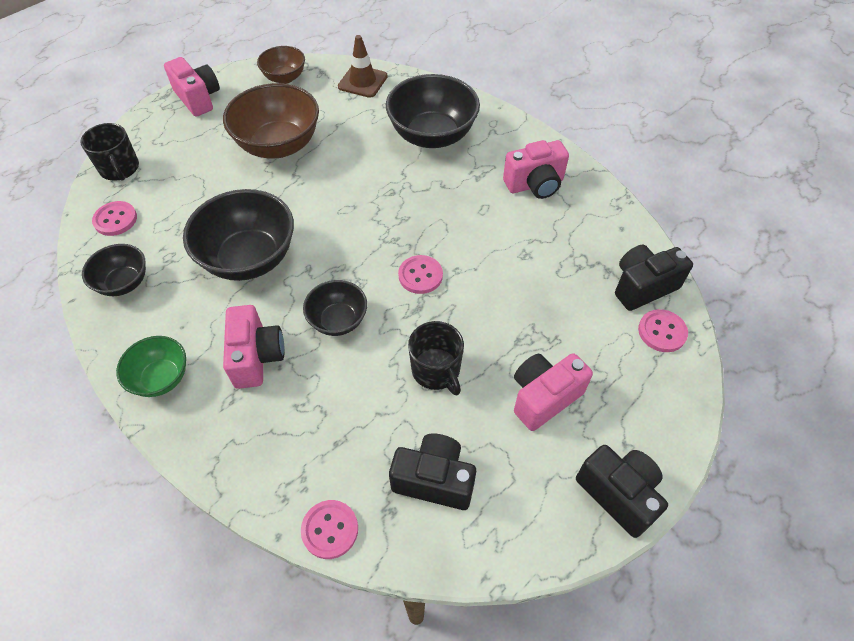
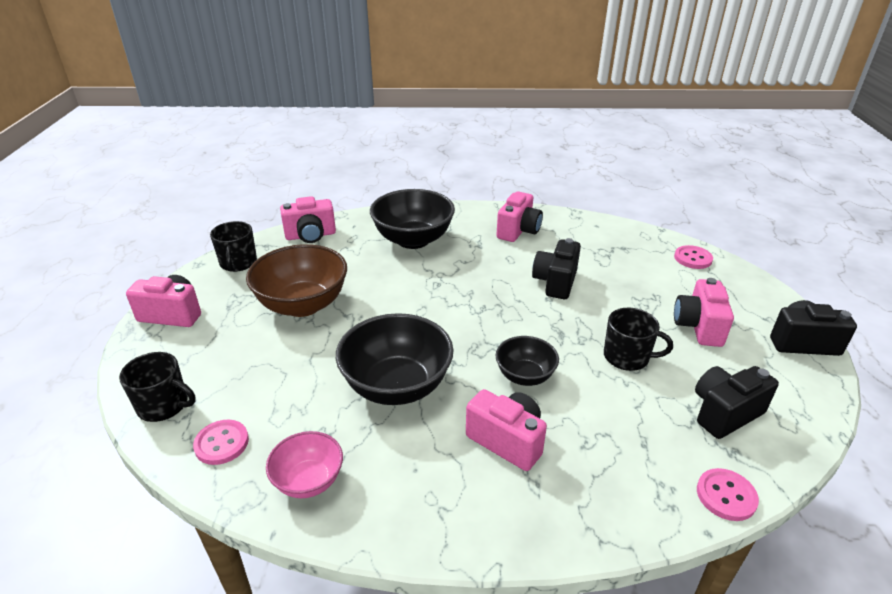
camera: 45 degrees left, 20 degrees down
black bowl [82,244,146,296] -> pink bowl [266,431,343,498]
green bowl [116,336,186,397] -> none
brown bowl [257,46,305,84] -> black mug [210,221,257,272]
brown traffic cone [338,35,388,98] -> pink camera [280,196,336,243]
pink button [398,255,443,294] -> none
black camera [615,245,693,311] -> black camera moved to [532,238,581,299]

